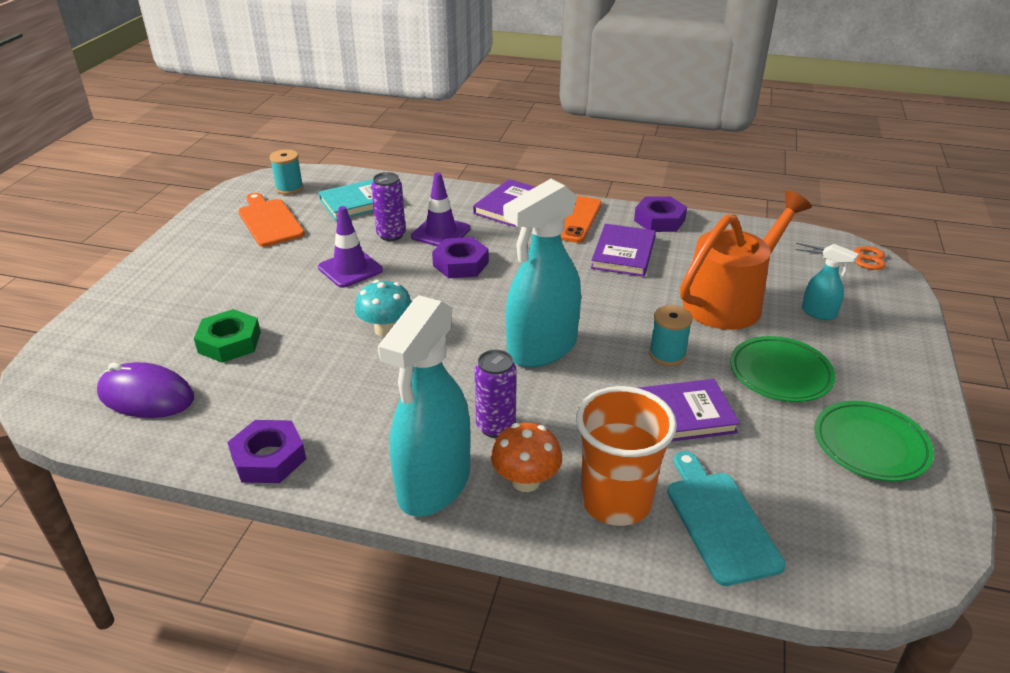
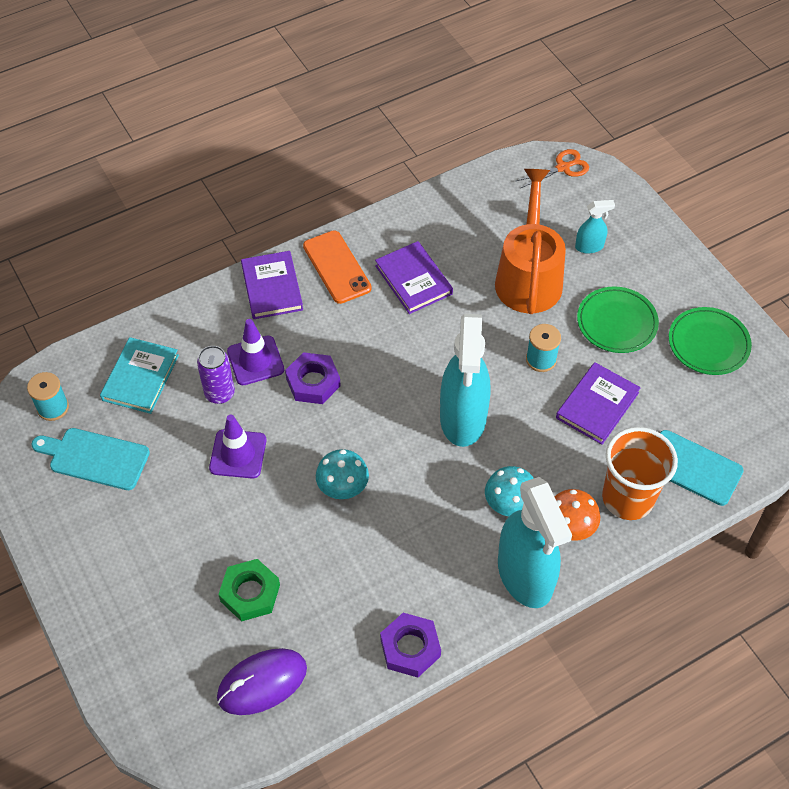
camera: 45 degrees left, 20 degrees up
orange cutting board [238,193,305,247] -> turquoise cutting board [31,428,150,490]
purple can [475,350,517,438] -> turquoise mushroom [485,466,534,516]
purple nut [634,196,687,232] -> none

